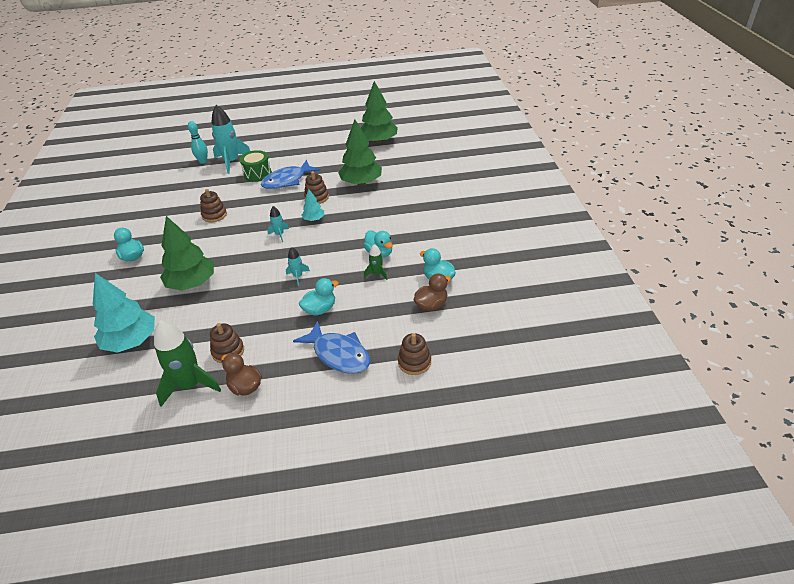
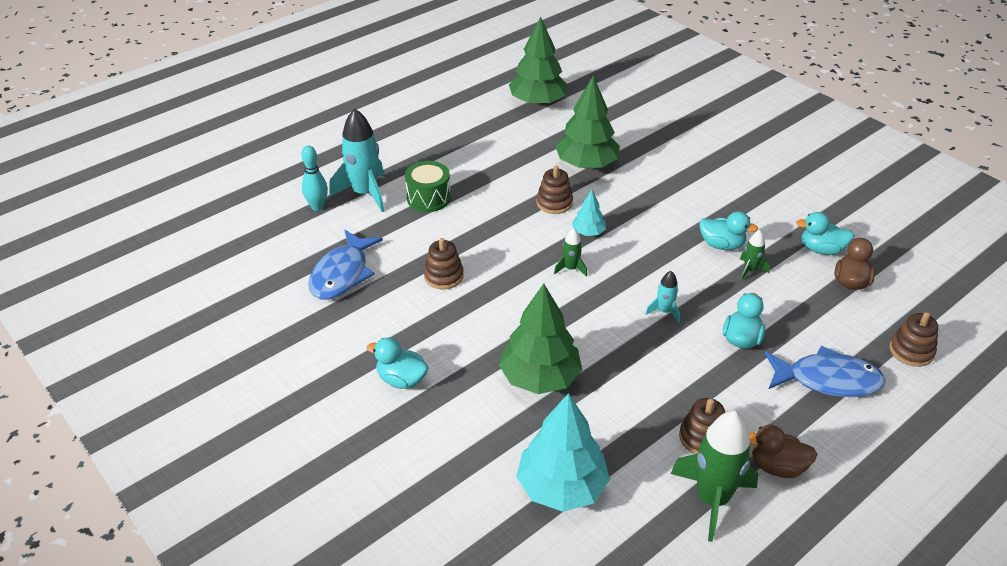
camera: 35 degrees left, 0 degrees up
blue fish [261,160,321,189] -> blue fish moved to [308,230,383,300]
turquoise rocket [267,206,289,242] -> green rocket [554,228,587,277]

